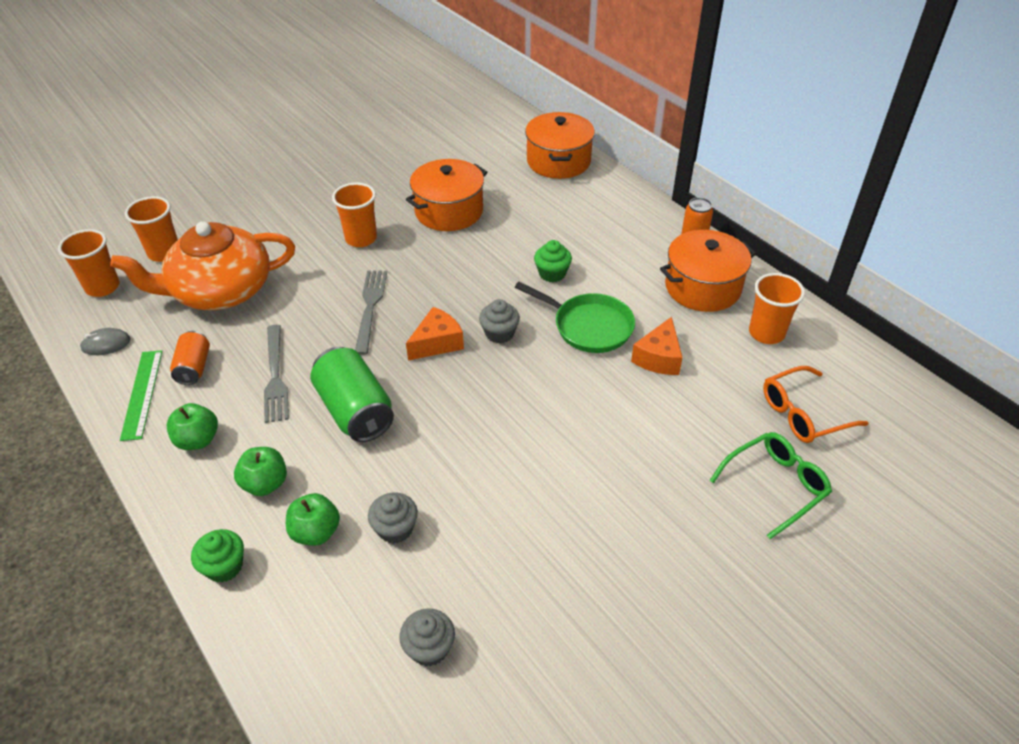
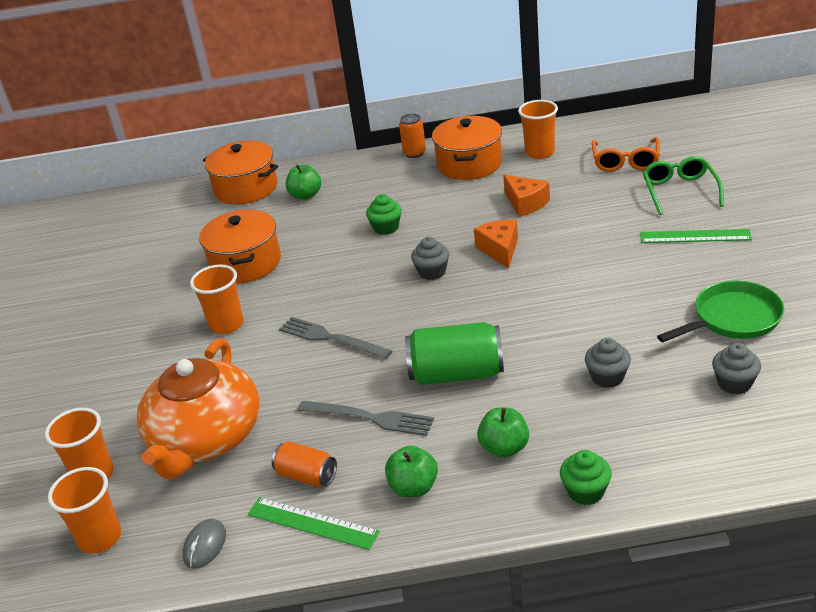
camera: 55 degrees left, 10 degrees down
green apple [286,493,340,546] -> green apple moved to [286,165,321,200]
orange cheese [406,307,464,361] -> orange cheese moved to [474,220,518,268]
green pan [515,282,635,353] -> green pan moved to [657,281,784,342]
none -> green ruler [640,229,752,243]

